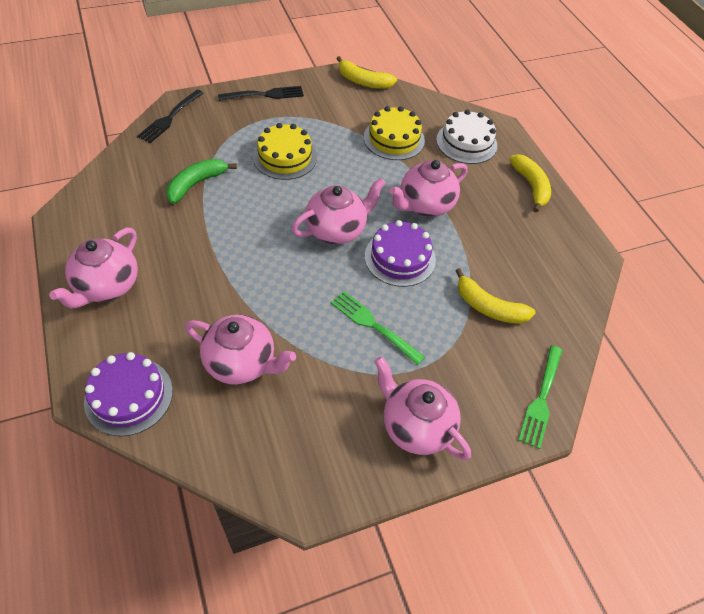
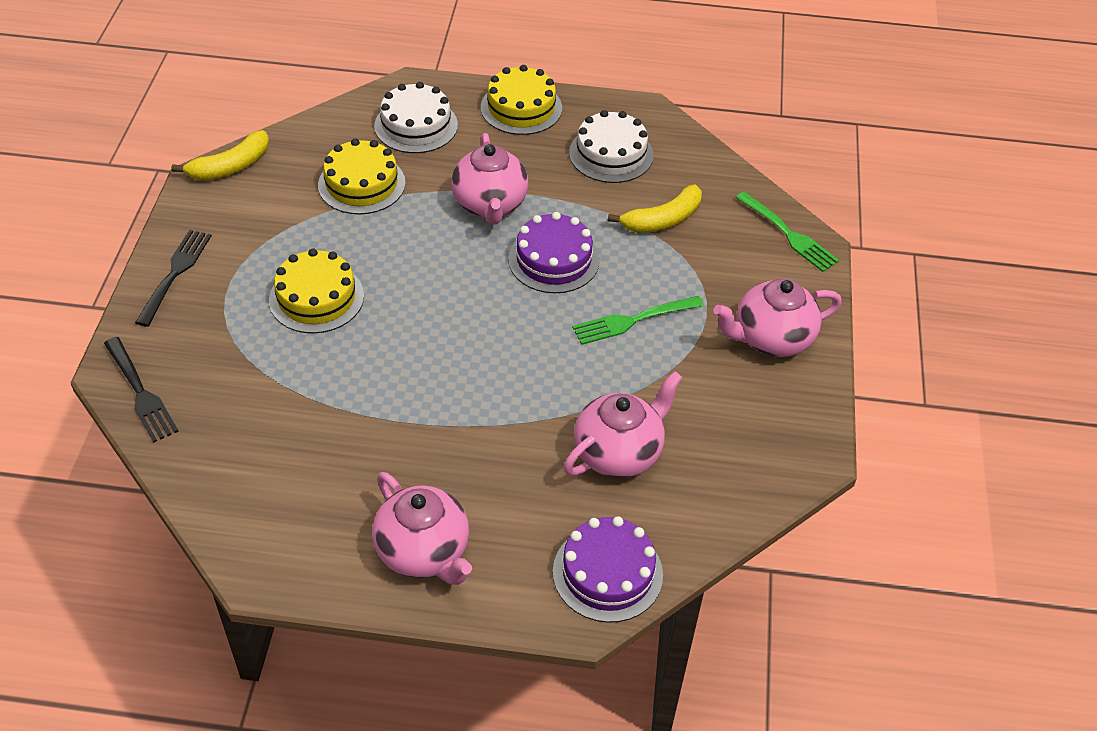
camera: 60 degrees left, 5 degrees down
green banana [166,159,237,204] -> none
pink teapot [291,178,386,244] -> none
yellow banana [509,154,551,213] -> yellow cake [481,65,562,135]
none -> white cake [569,110,653,183]

